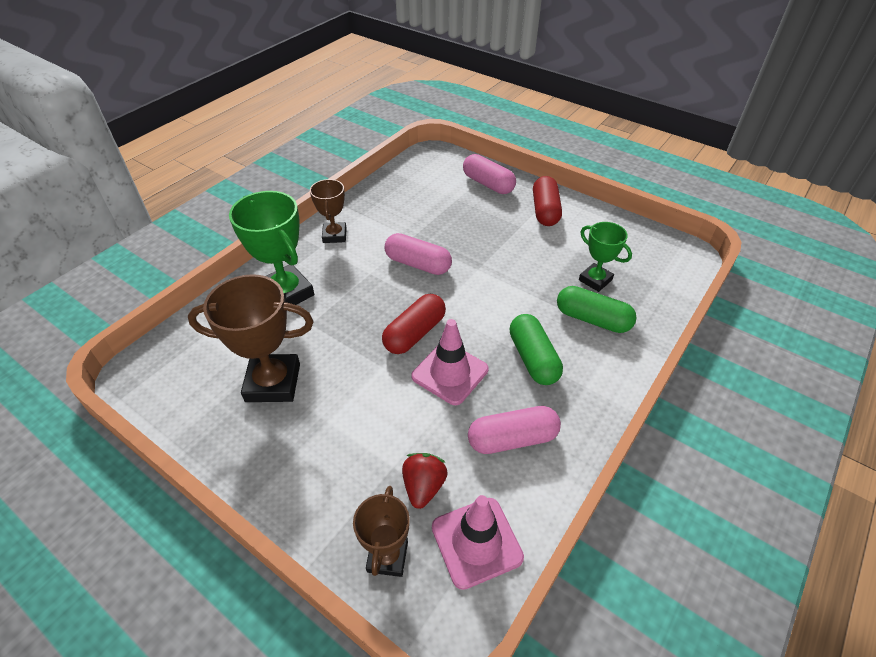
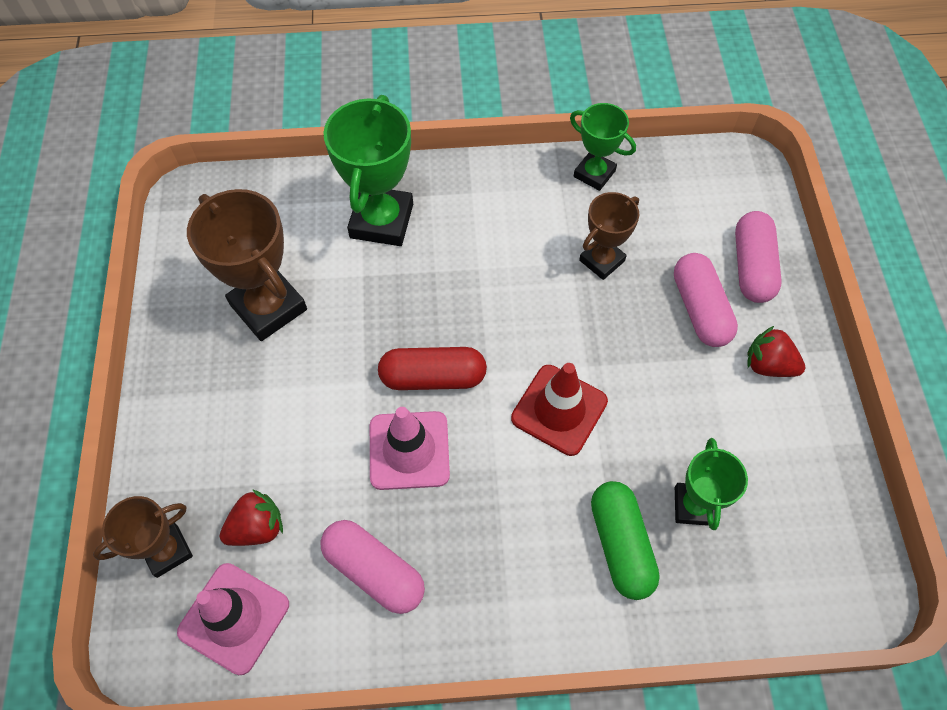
camera: 50 degrees right, 15 degrees up
brown trophy [310,179,347,243] -> brown trophy moved to [579,192,639,280]
pink capsule [385,233,452,275] -> pink capsule moved to [674,253,738,347]
green capsule [510,314,563,385] -> none
red capsule [533,176,562,226] -> red strawberry [747,326,805,377]
none -> red traffic cone [511,363,608,456]
none -> green trophy [570,103,636,191]

